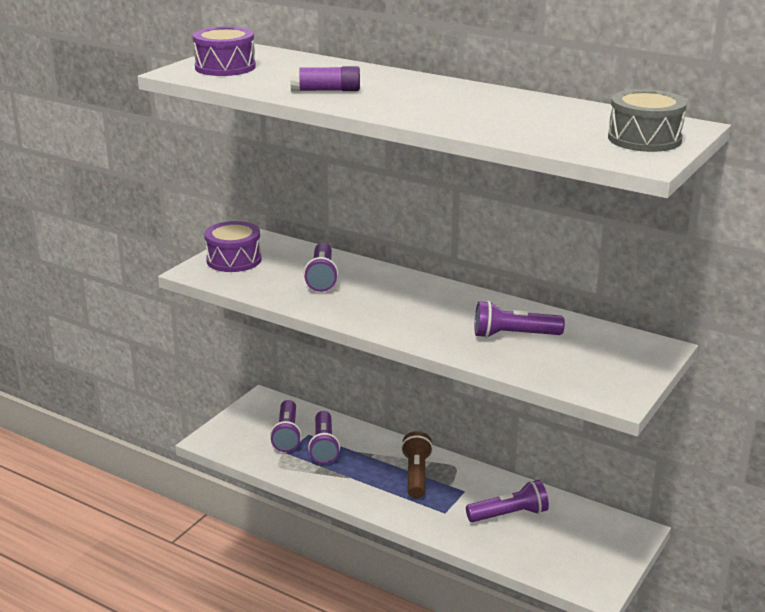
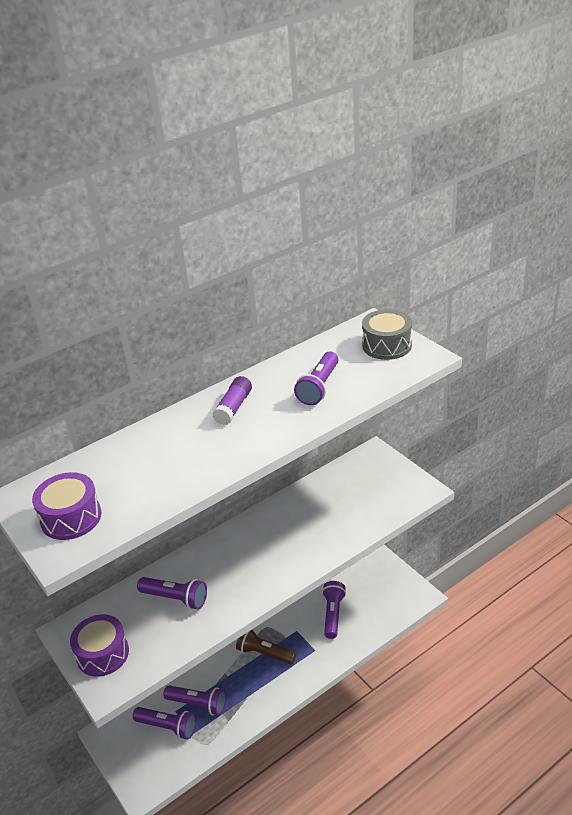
camera: 65 degrees left, 10 degrees up
purple glue stick [290,66,360,91] -> purple glue stick moved to [212,376,252,425]
purple flashlight [475,301,565,338] -> purple flashlight moved to [294,352,338,405]

